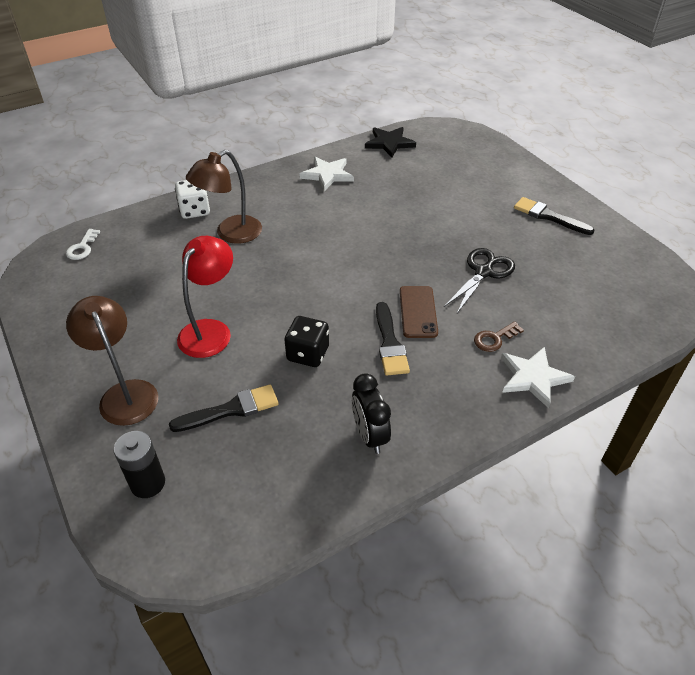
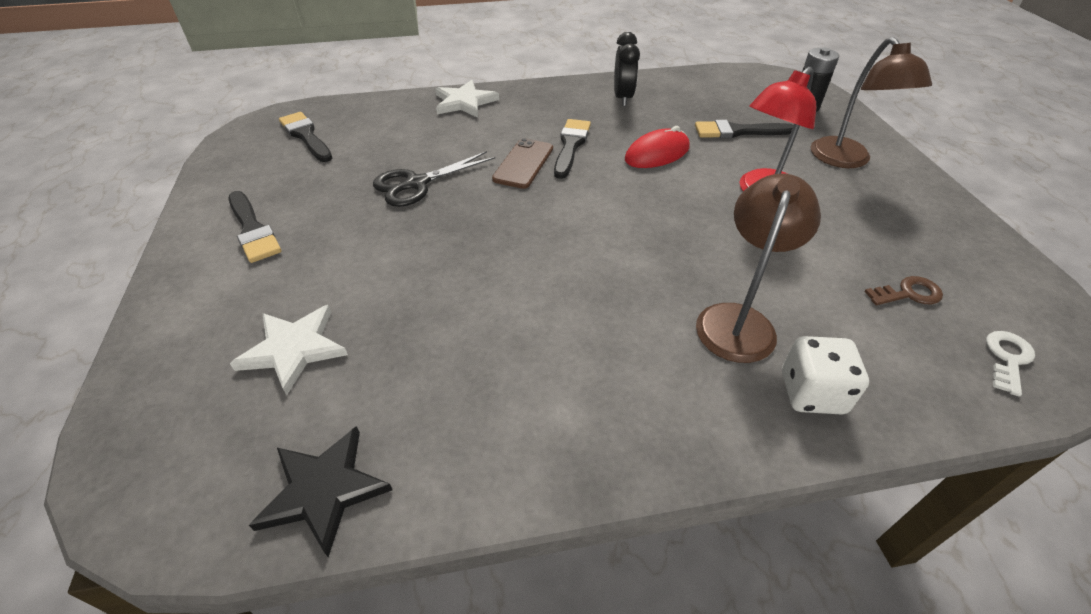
camera: 160 degrees left, 0 degrees up
brown lamp [186,150,262,244] -> brown lamp turned 45 degrees counterclockwise [696,173,821,363]
black dice [285,316,329,367] -> red mouse [625,126,690,168]
white star [299,157,354,191] -> white star moved to [230,305,348,395]
brown key [474,321,524,352] -> brown key moved to [864,276,943,305]
none -> black brush [279,112,333,162]

